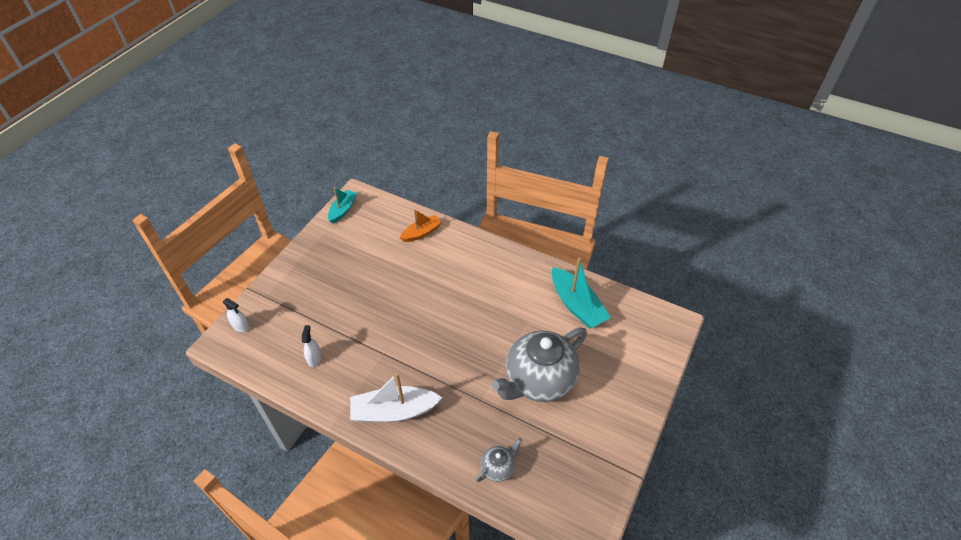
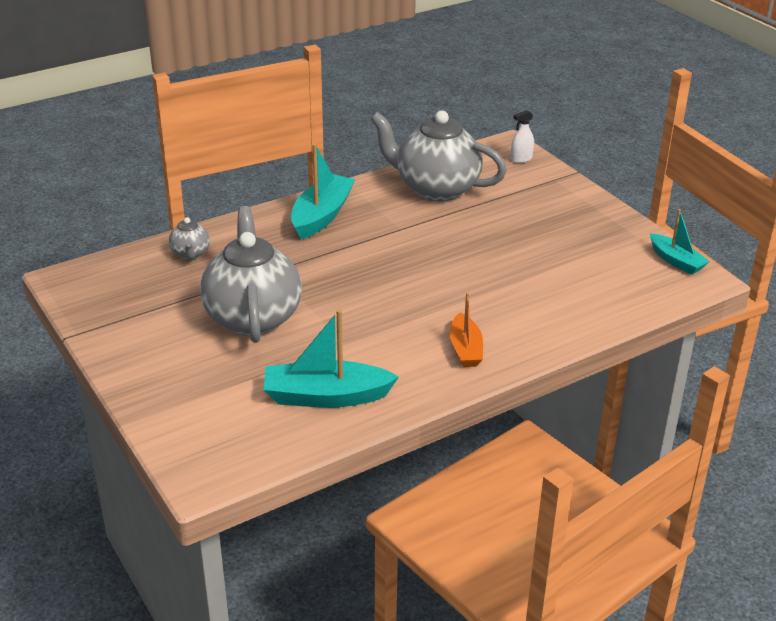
camera: 120 degrees right, 15 degrees down
white spray bottle [302,325,321,367] -> grey teapot [371,111,507,201]
white boat [350,373,442,422] -> turquoise boat [291,144,355,239]
orange boat [400,209,442,242] -> orange boat moved to [450,292,483,367]

